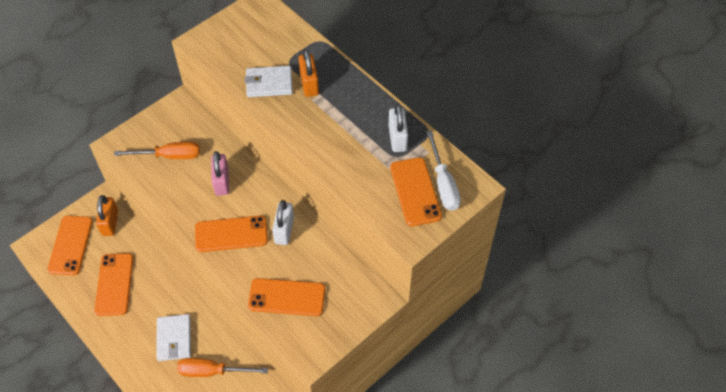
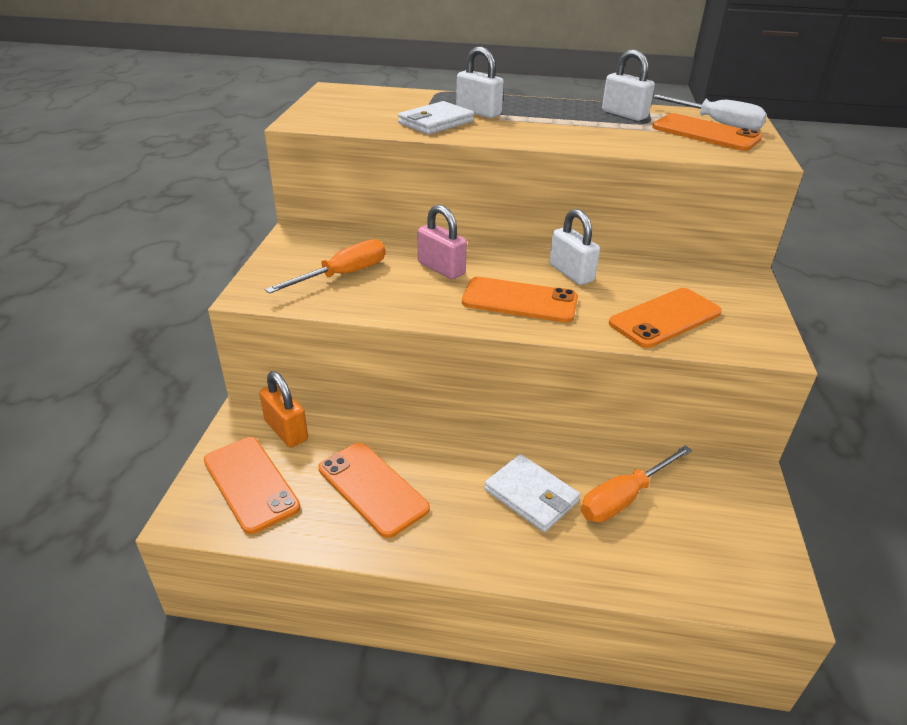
camera: 40 degrees left, 20 degrees down
orange phone [195,215,268,252] -> orange phone turned 60 degrees clockwise [462,277,578,323]
orange padlock [298,49,319,97] -> white padlock [456,47,504,118]

